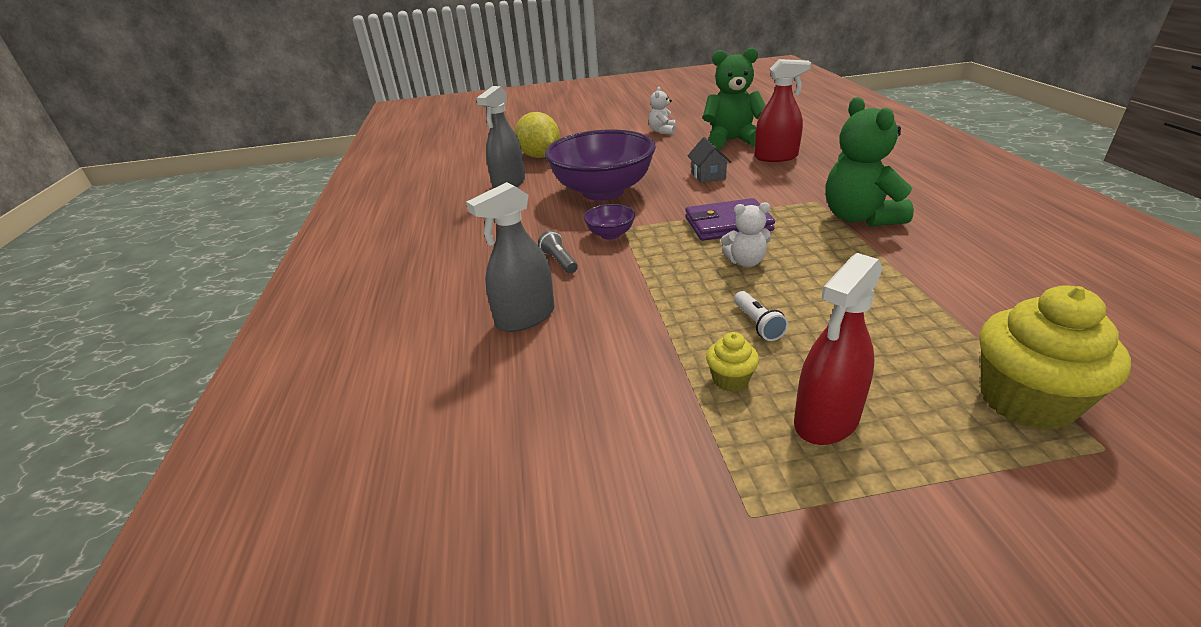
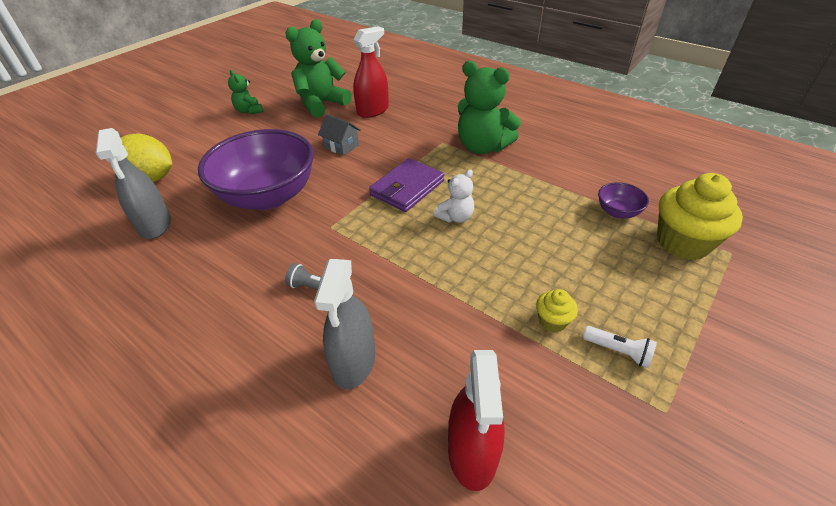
camera: 45 degrees left, 10 degrees up
purple bowl [584,204,635,240] -> purple bowl moved to [598,182,649,219]
white teddy bear [648,87,676,135] -> green teddy bear [228,70,263,114]
white flashlight [734,291,788,341] -> white flashlight moved to [583,326,657,368]
red spray bottle [794,253,883,445] -> red spray bottle moved to [448,350,505,491]

